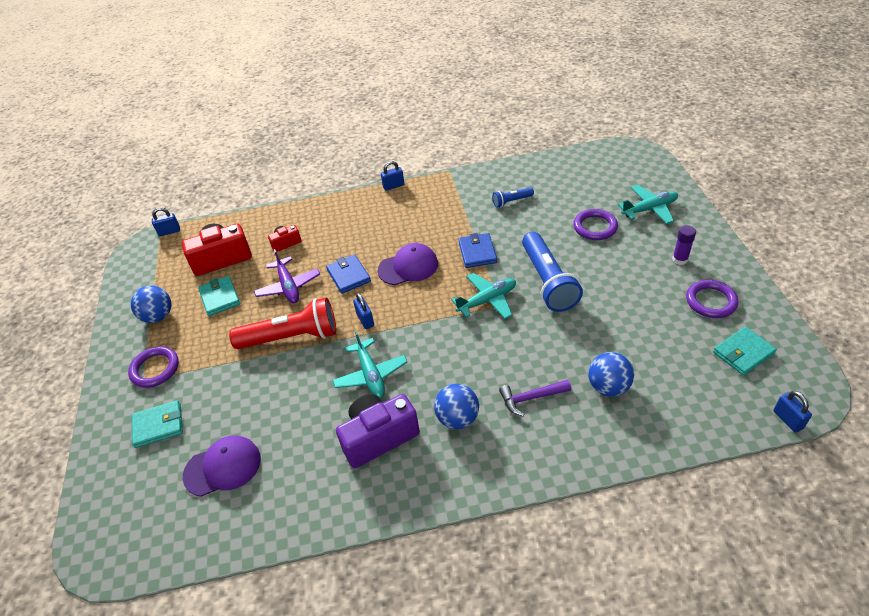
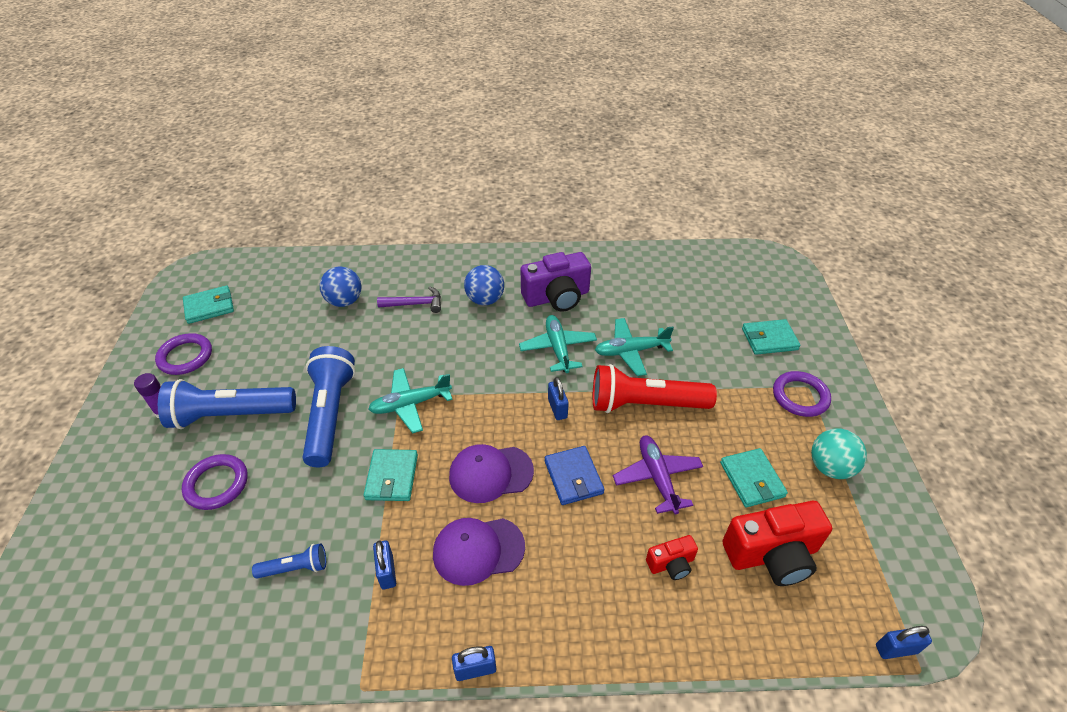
camera: 175 degrees left, 0 degrees up
blue ball [131,286,171,323] -> turquoise ball [811,429,867,479]
purple cap [183,435,261,497] -> purple cap moved to [433,518,525,586]
blue wallet [458,233,497,268] -> turquoise wallet [364,449,418,501]
turquoise plane [618,185,678,224] -> turquoise plane moved to [595,318,674,376]
blue padlock [773,391,812,433] -> blue padlock moved to [373,540,396,590]
none -> blue flashlight [158,379,296,429]

